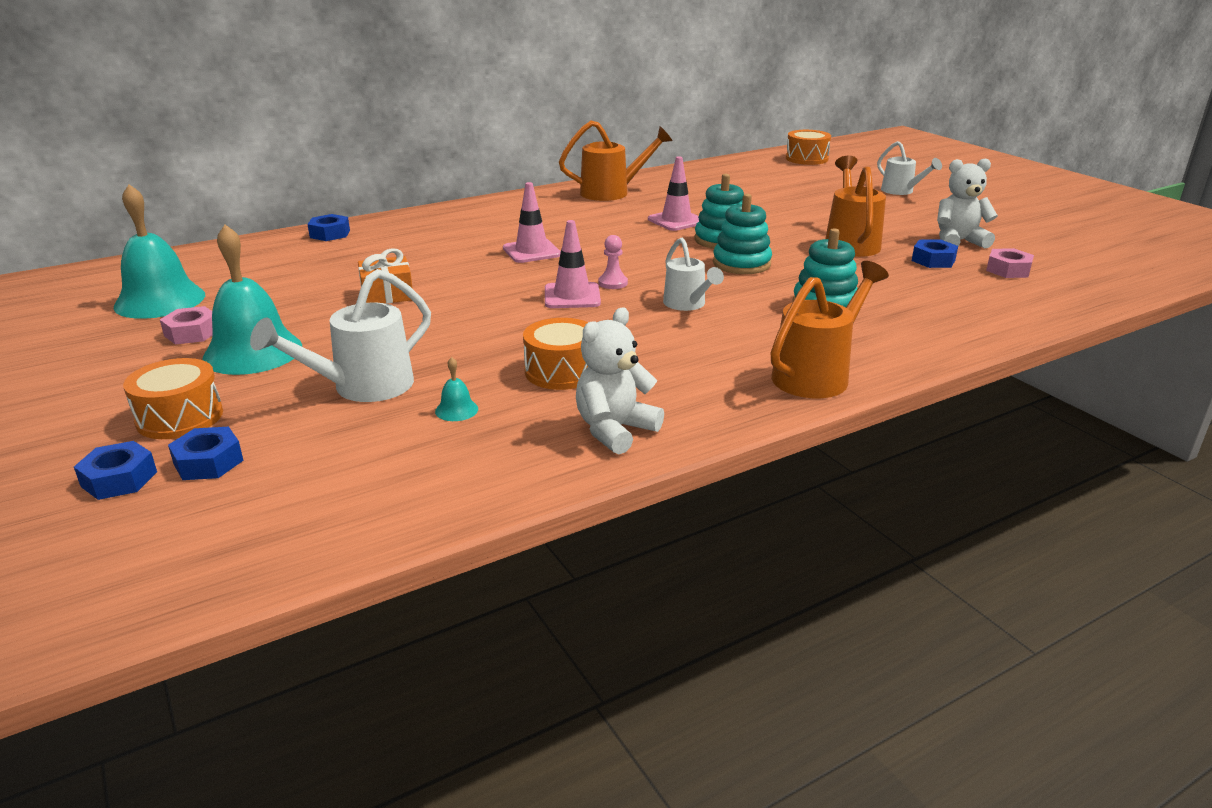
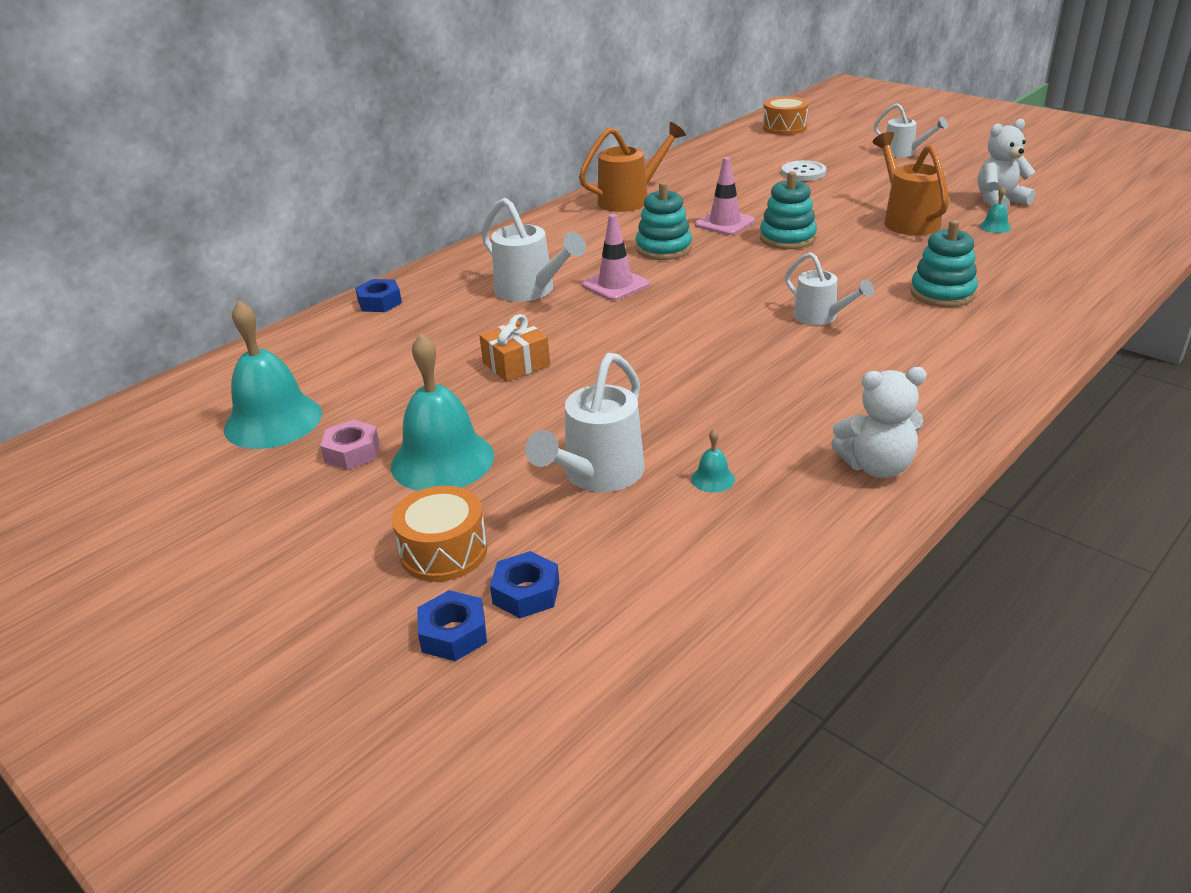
camera: 15 degrees left, 5 degrees up
orange drum [523,318,588,390] -> none
pink traffic cone [545,220,601,308] -> none
white teddy bear [576,307,664,454] -> white teddy bear turned 120 degrees counterclockwise [831,367,927,478]
pink pawn [598,235,628,289] -> none
turquoise stacking toy [713,194,772,274] -> turquoise stacking toy moved to [636,182,692,260]
orange watering can [771,261,889,398] -> none
blue nut [912,239,958,268] -> turquoise bell [980,187,1011,233]
pink nut [986,248,1034,278] -> none
none -> white watering can [481,198,586,302]
none -> white button [781,160,826,181]

